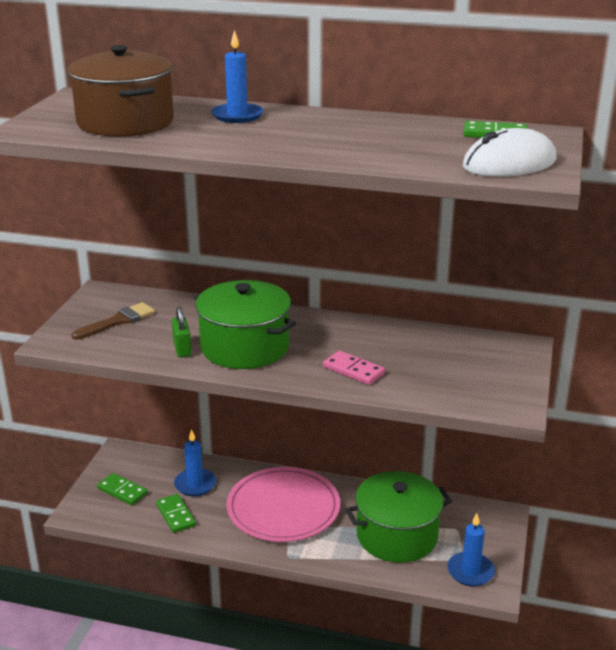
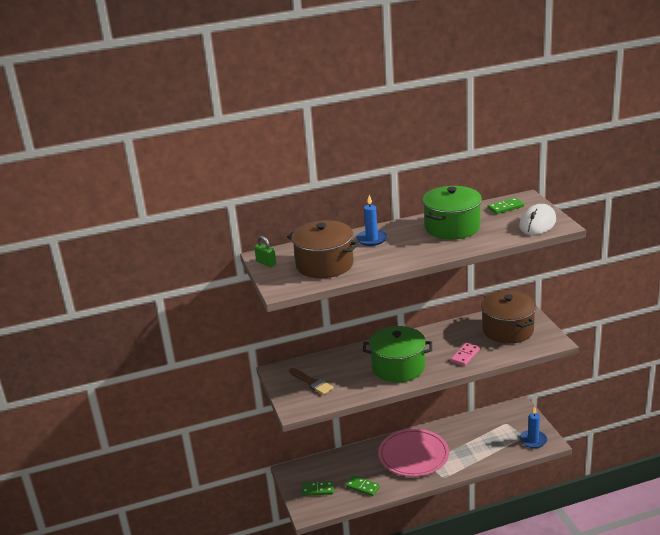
camera: 30 degrees left, 0 degrees up
brown brush [71,302,155,340] -> brown brush turned 120 degrees clockwise [289,368,334,395]
green padlock [172,306,192,357] -> green padlock moved to [254,236,276,267]
blue candle [174,429,216,496] -> none
pink domino [323,351,385,385] -> pink domino turned 60 degrees counterclockwise [451,343,480,366]
green pot [345,471,452,563] -> green pot moved to [422,186,482,239]
none -> brown pot [481,291,536,344]

